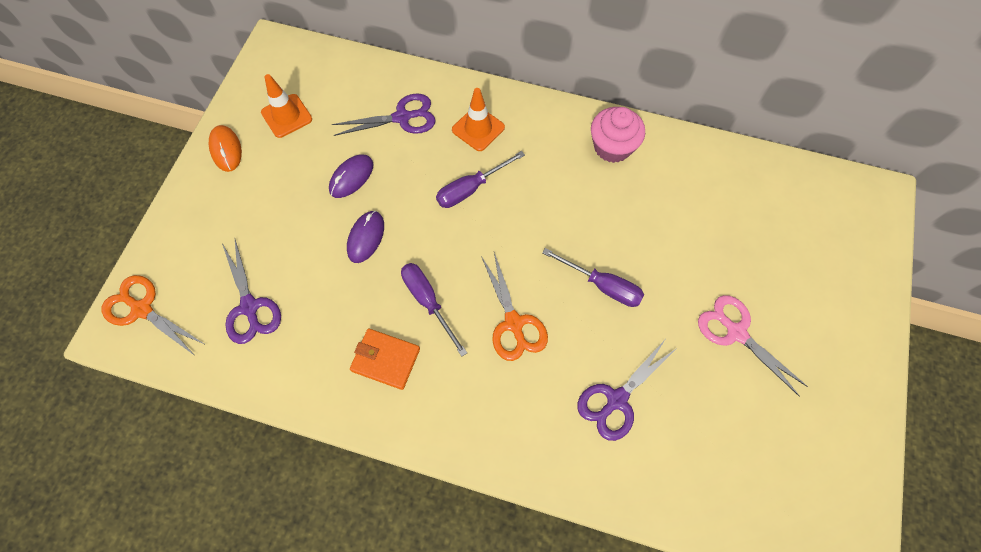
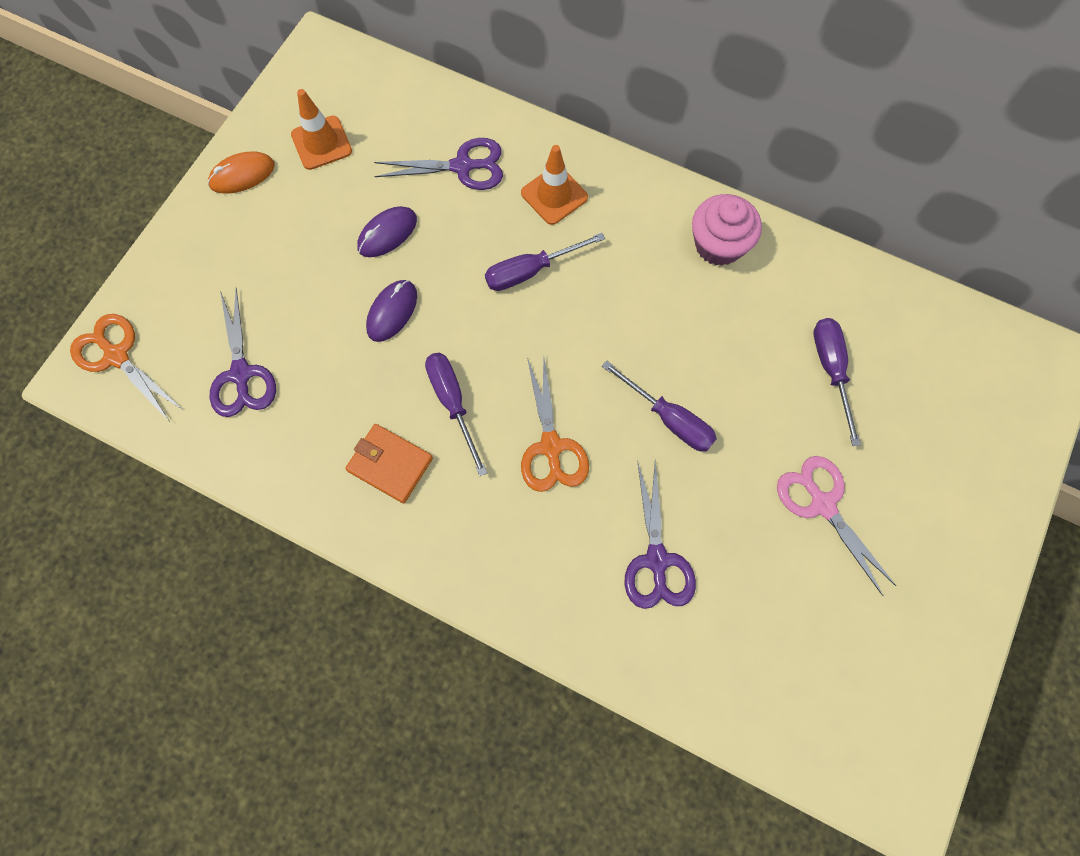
camera: 10 degrees right, 5 degrees up
orange mouse [209,125,242,172] -> orange mouse turned 75 degrees clockwise [208,151,275,194]
purple scissors [577,340,677,441] -> purple scissors turned 60 degrees counterclockwise [624,461,696,609]
none -> purple screwdriver [814,318,861,446]

